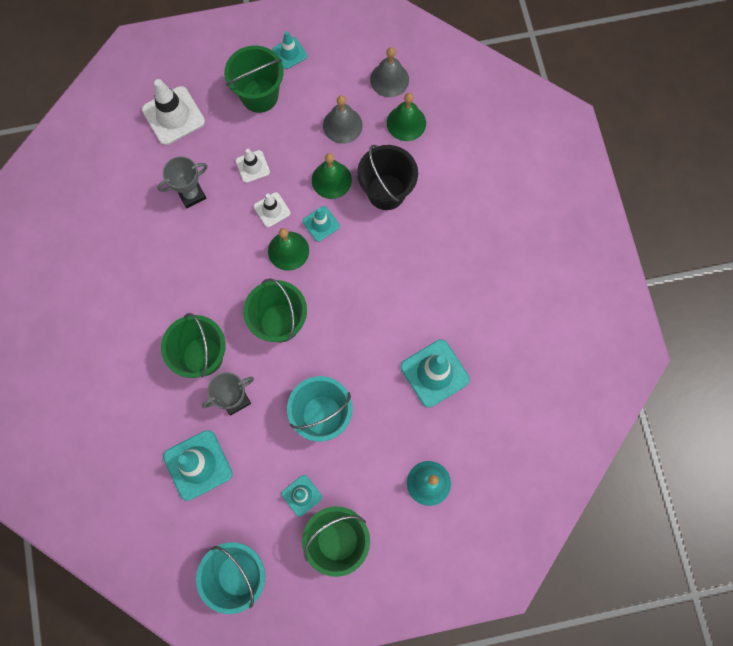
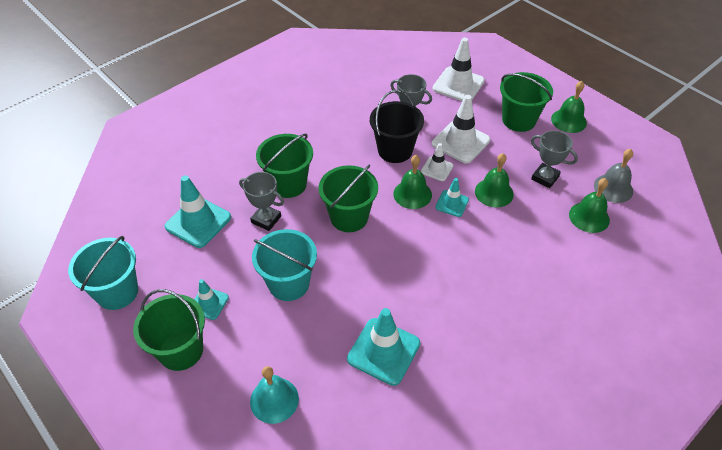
camera: 60 degrees right, 25 degrees down
white traffic cone [236,149,270,183] -> white traffic cone [432,95,490,163], size x1.78
turquoise traffic cone [272,31,307,69] -> green bell [551,81,587,133]
grey bell [323,95,362,144] -> grey trophy [531,130,578,188]
black bucket [357,144,418,210] -> black bucket moved to [370,90,424,163]

